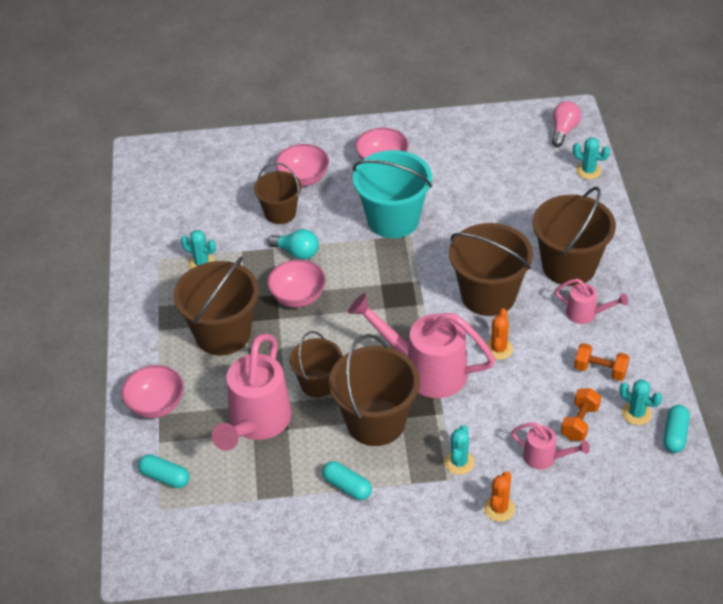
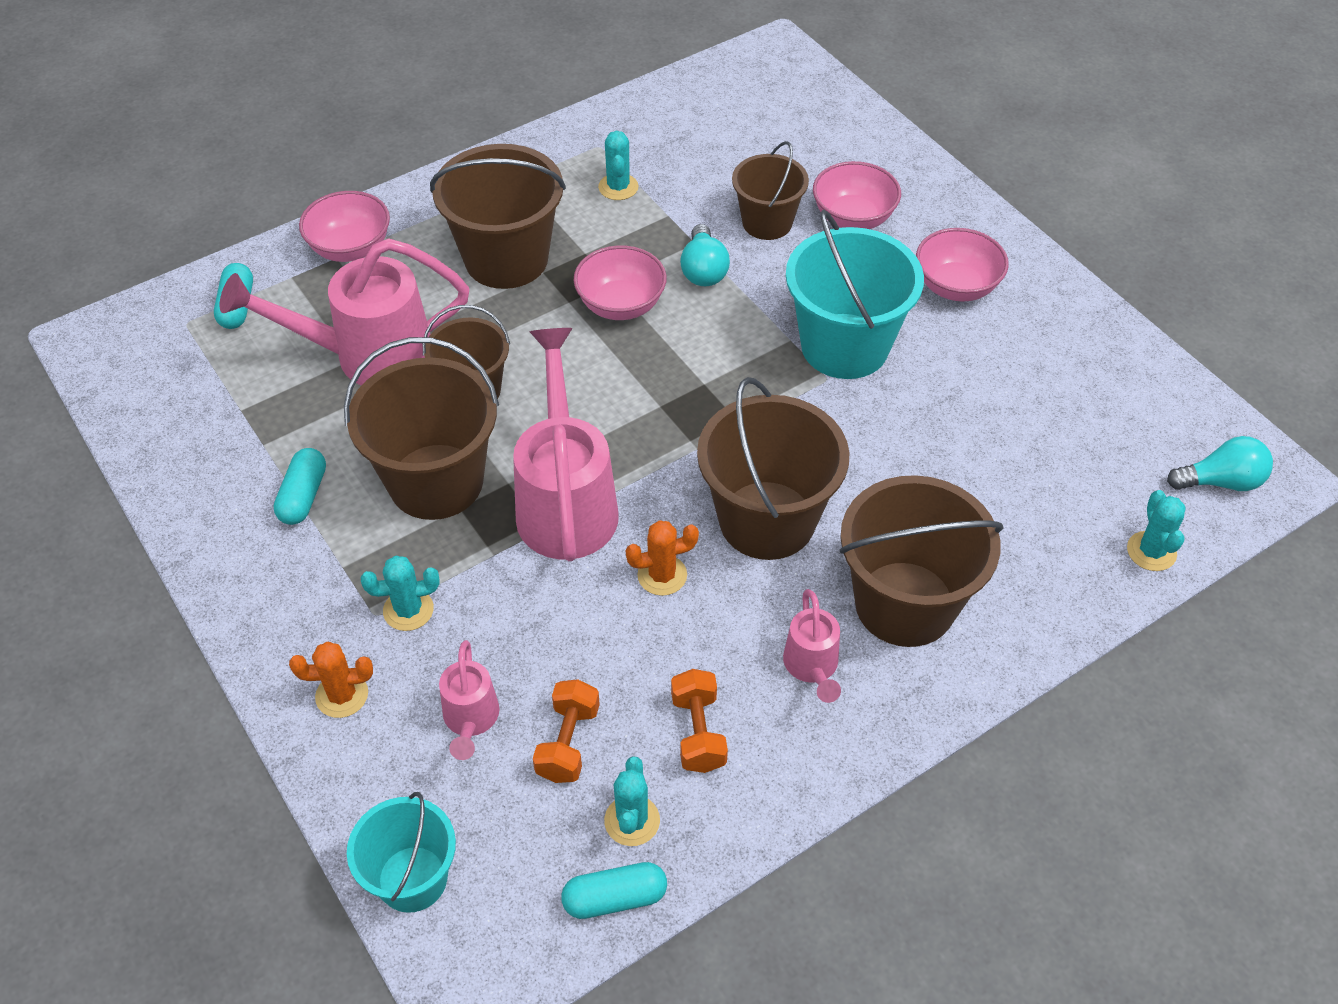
camera: 60 degrees right, 5 degrees up
pink light bulb [552,101,581,147] -> turquoise light bulb [1167,436,1273,491]
orange dumbbell [561,388,601,441] -> orange dumbbell turned 75 degrees counterclockwise [533,679,600,783]
none -> turquoise bucket [347,792,456,913]

